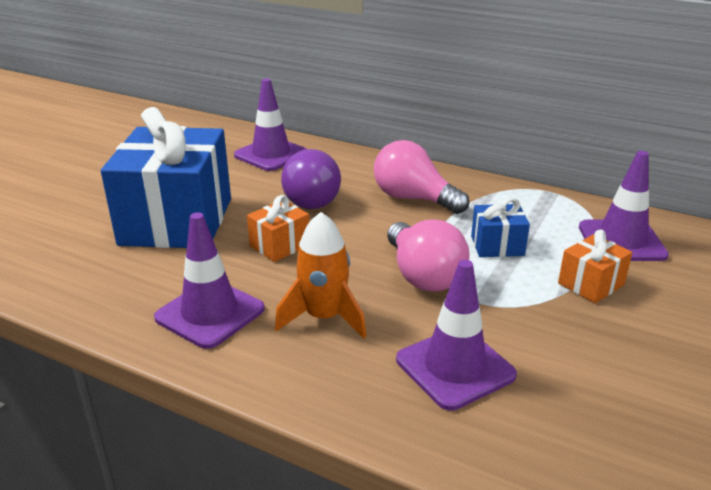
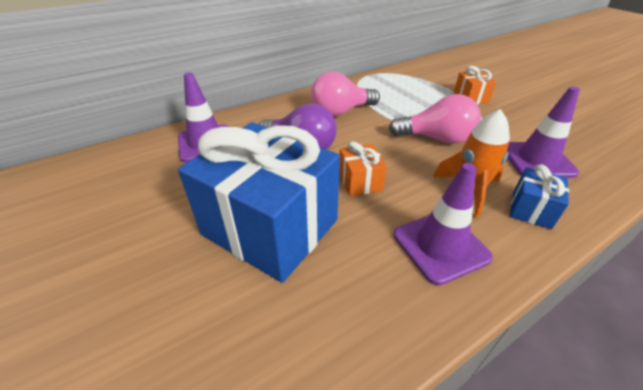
camera: 60 degrees left, 10 degrees up
blue gift [471,197,530,257] -> blue gift moved to [510,164,569,229]
purple traffic cone [579,151,669,261] -> none

